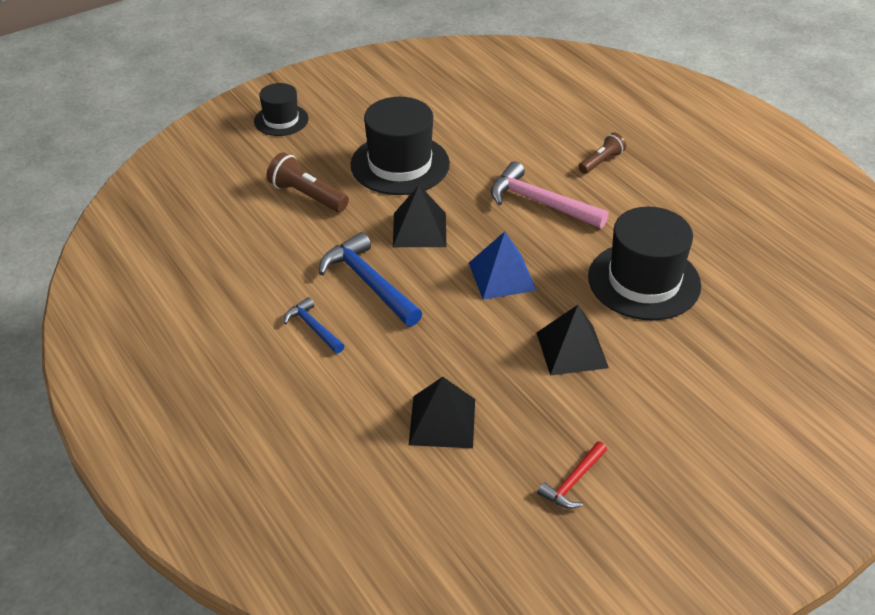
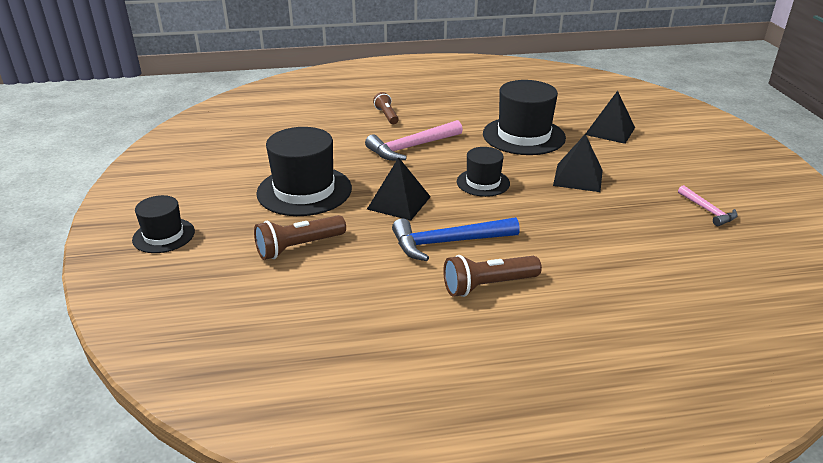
camera: 65 degrees left, 10 degrees down
blue hammer [284,297,344,354] -> brown flashlight [443,255,542,297]
black pyramid [409,377,475,448] -> black pyramid moved to [586,91,635,144]
blue pyramid [469,231,537,300] -> black hat [457,147,510,197]
red hammer [537,441,607,509] -> pink hammer [678,185,738,226]

